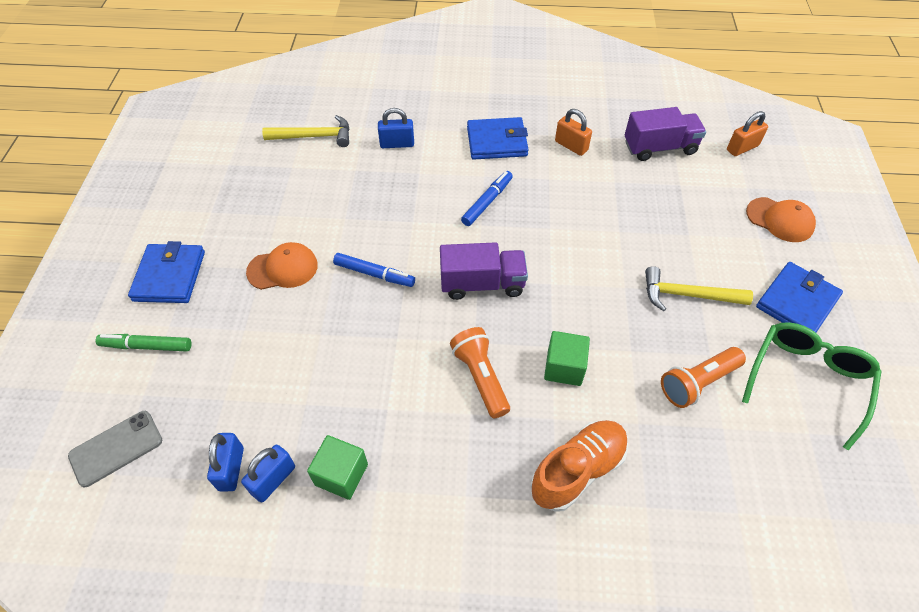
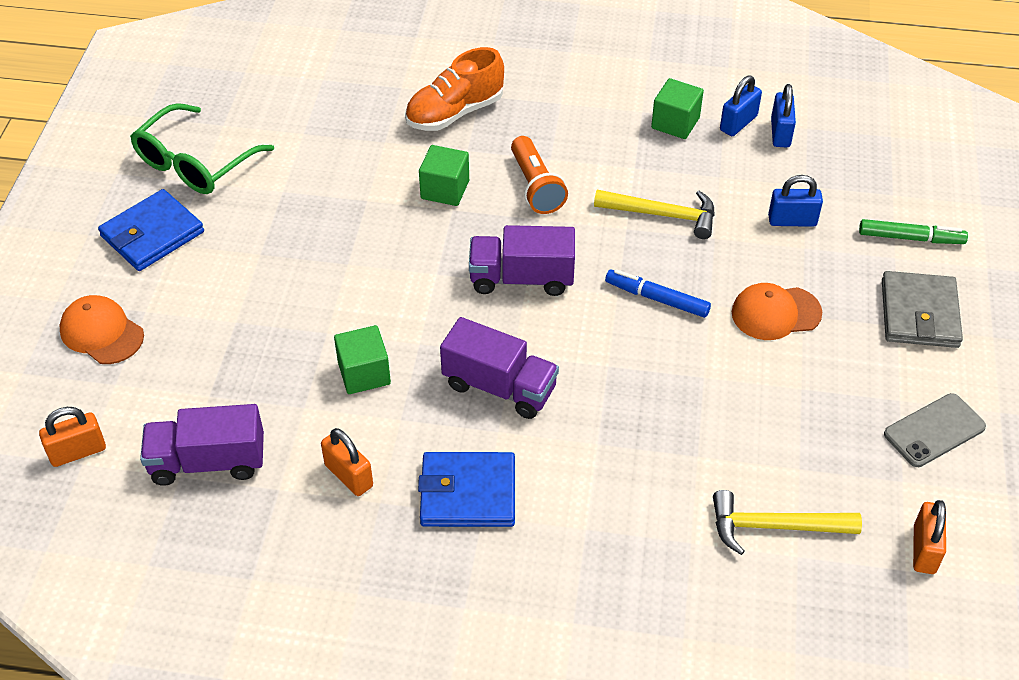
camera: 175 degrees left, 5 degrees down
grey phone [68,411,162,487] -> grey phone moved to [884,393,986,467]
blue wallet [128,241,205,303] -> grey wallet [882,271,963,348]
blue padlock [378,108,414,148] -> blue padlock moved to [768,175,823,227]
blue marker [461,171,513,226] -> purple truck [440,317,559,419]
yellow hammer [645,266,753,311] -> yellow hammer moved to [594,190,715,239]
orange flashlight [661,347,746,408] -> none
none -> green cube [334,325,391,394]
none -> orange padlock [913,500,946,574]

